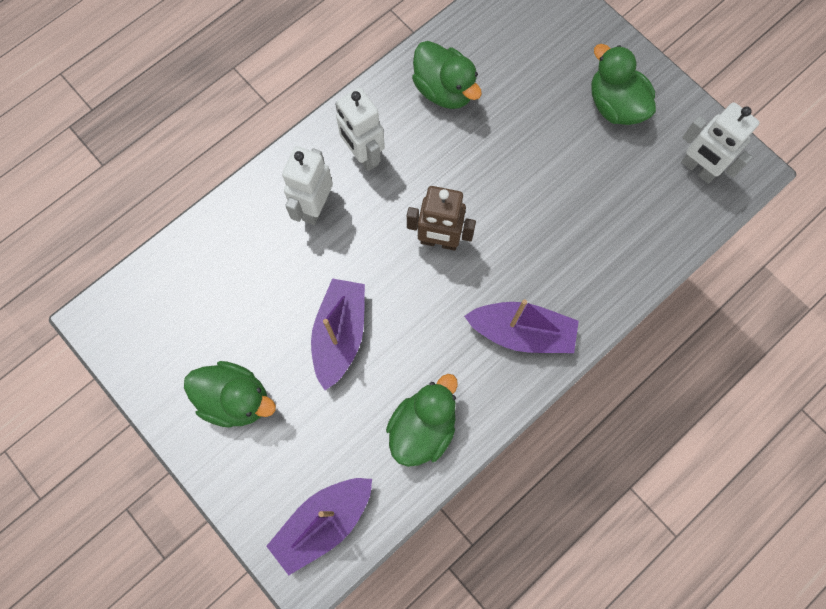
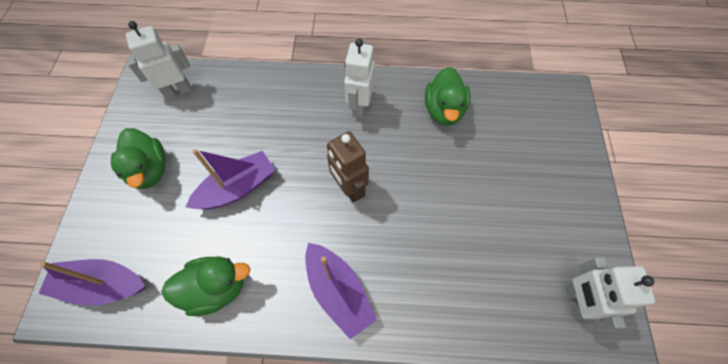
camera: 45 degrees right, 10 degrees down
white robot [282,146,333,225] -> white robot moved to [126,21,192,99]
green duck [591,44,656,125] -> none

